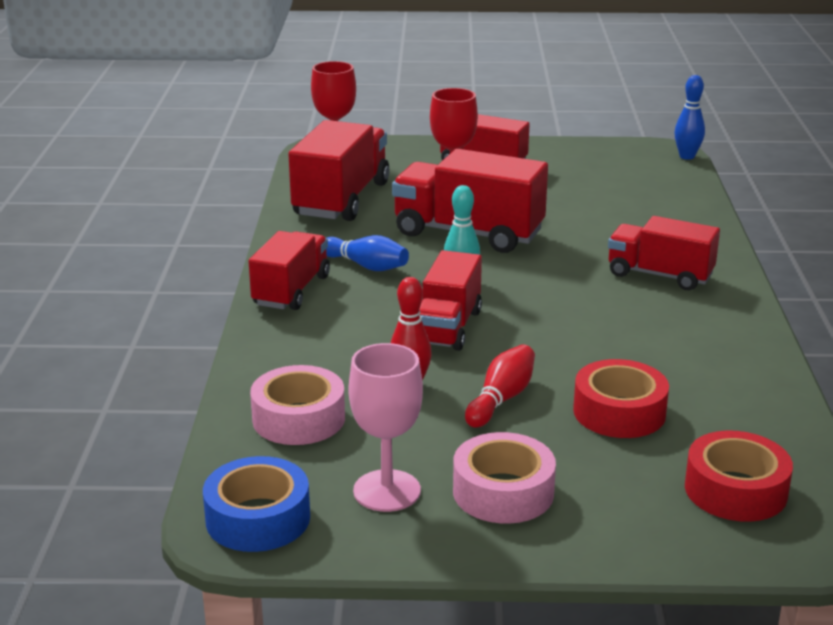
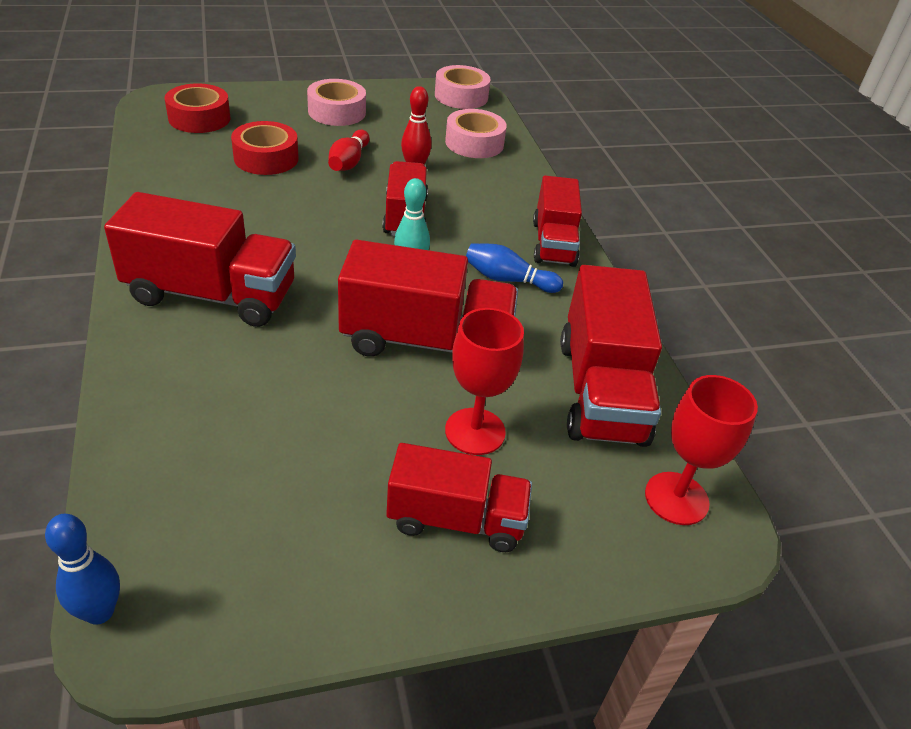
camera: 160 degrees right, 15 degrees up
blue tape [203,456,310,552] -> pink tape [435,65,490,109]
pink goblet [349,343,423,512] -> none
red truck [608,216,720,290] -> red truck [104,192,296,327], size x1.52

